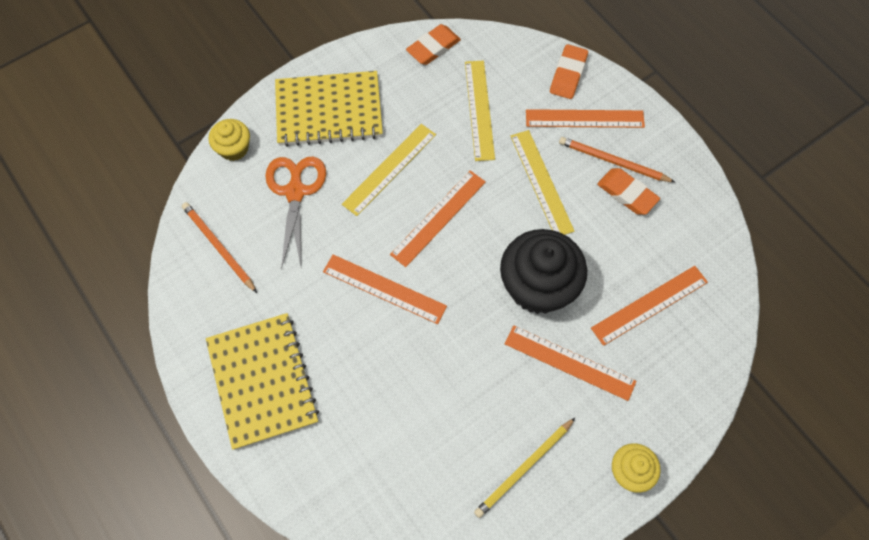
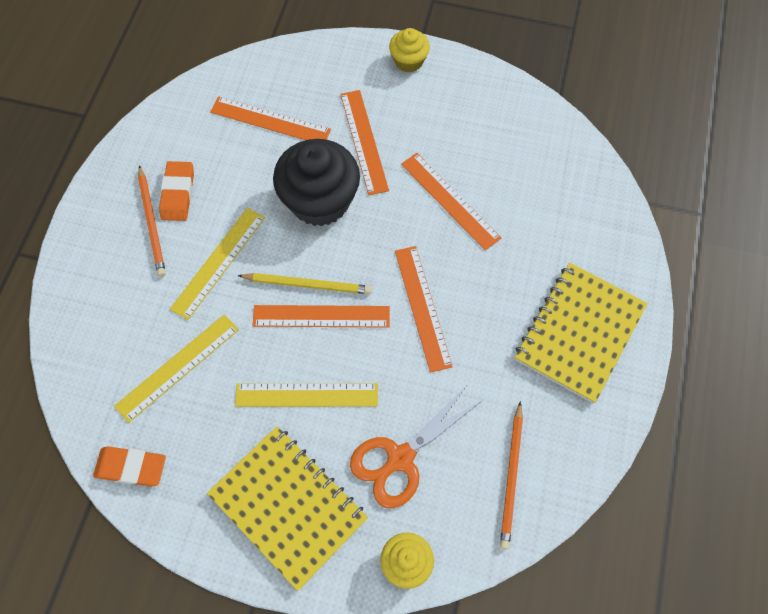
camera: 130 degrees left, 0 degrees up
yellow pencil [474,417,576,518] -> yellow pencil moved to [238,273,372,294]
orange ruler [526,109,645,128] -> orange ruler moved to [401,153,501,251]
orange eraser [550,44,588,99] -> none

